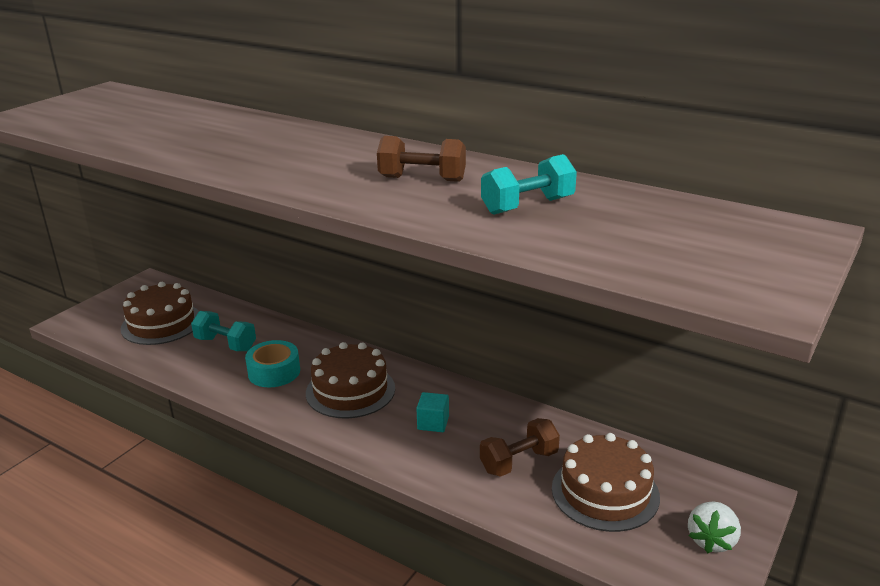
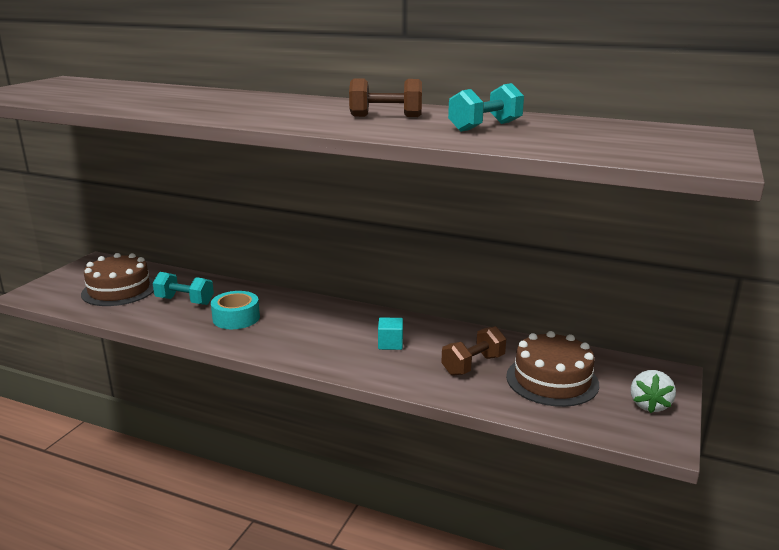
camera: 10 degrees left, 5 degrees down
brown cake [306,342,395,419] -> none

